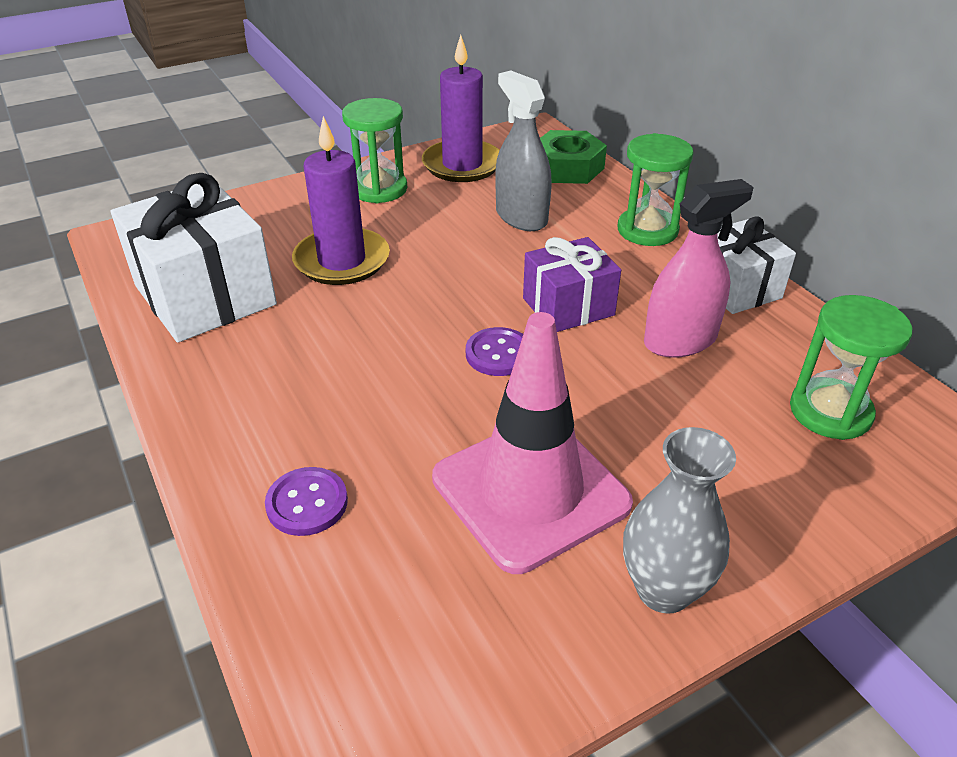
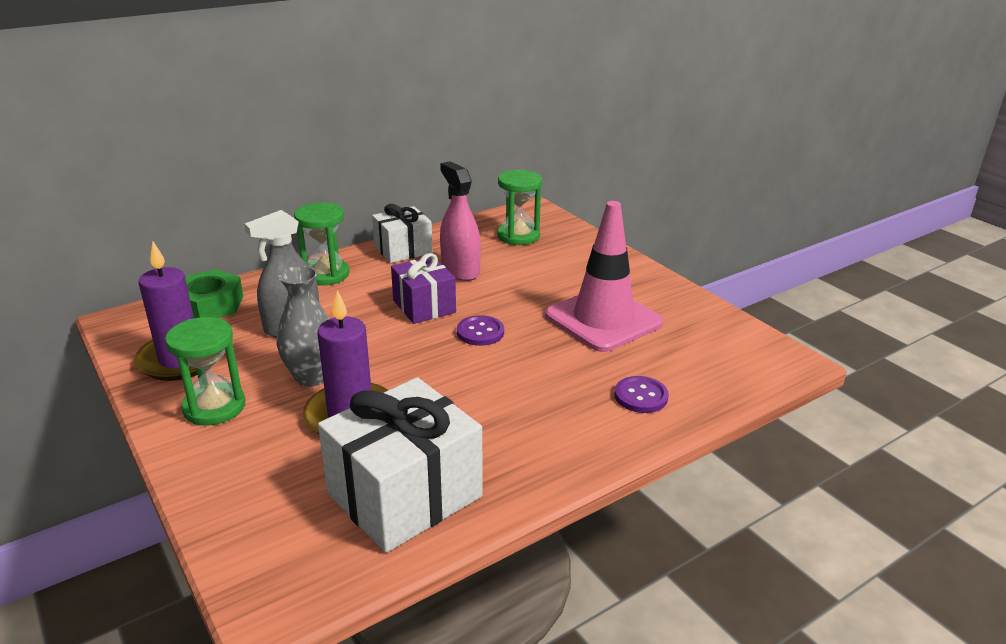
camera: 95 degrees left, 10 degrees down
grey vase [623,427,736,614] -> grey vase moved to [277,266,329,387]

